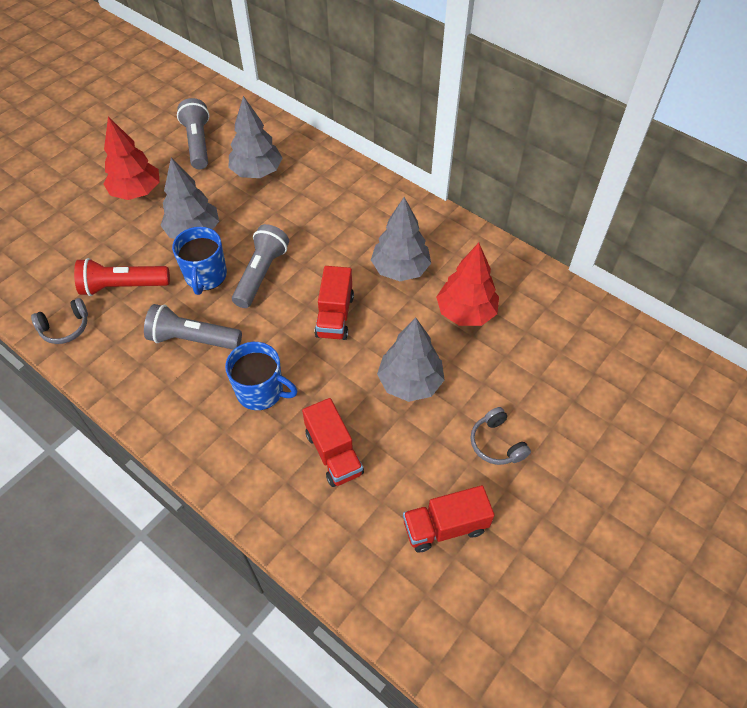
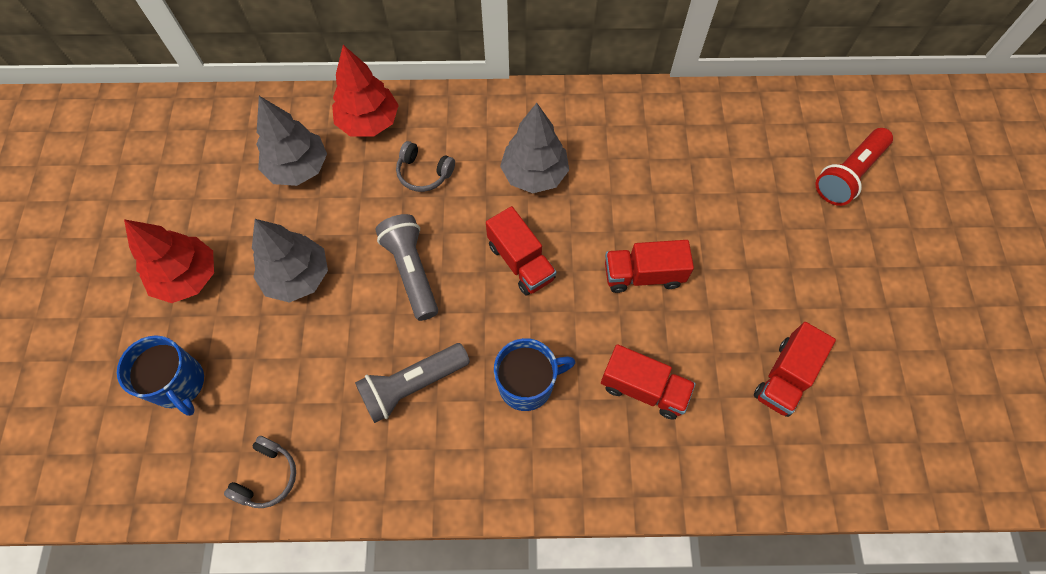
camera: 40 degrees left, 10 degrees up
red flashlight [74,258,170,296] -> red flashlight moved to [815,128,893,206]
blue mug [172,227,227,295] -> blue mug moved to [117,335,204,416]
grey flashlight [177,98,209,169] -> none
grey tree [377,318,445,402] -> red truck [605,240,694,293]
red tree [436,243,499,326] -> red tree moved to [332,45,399,137]
grey headphones [470,407,531,465] -> grey headphones moved to [396,141,455,192]

